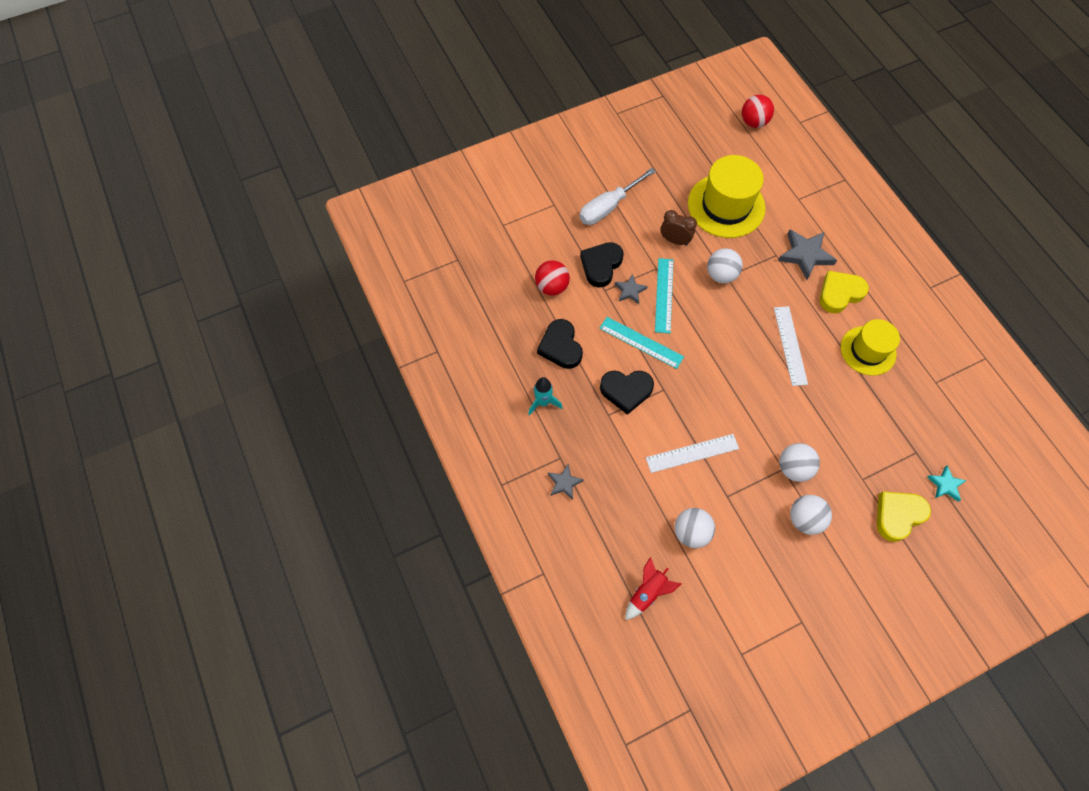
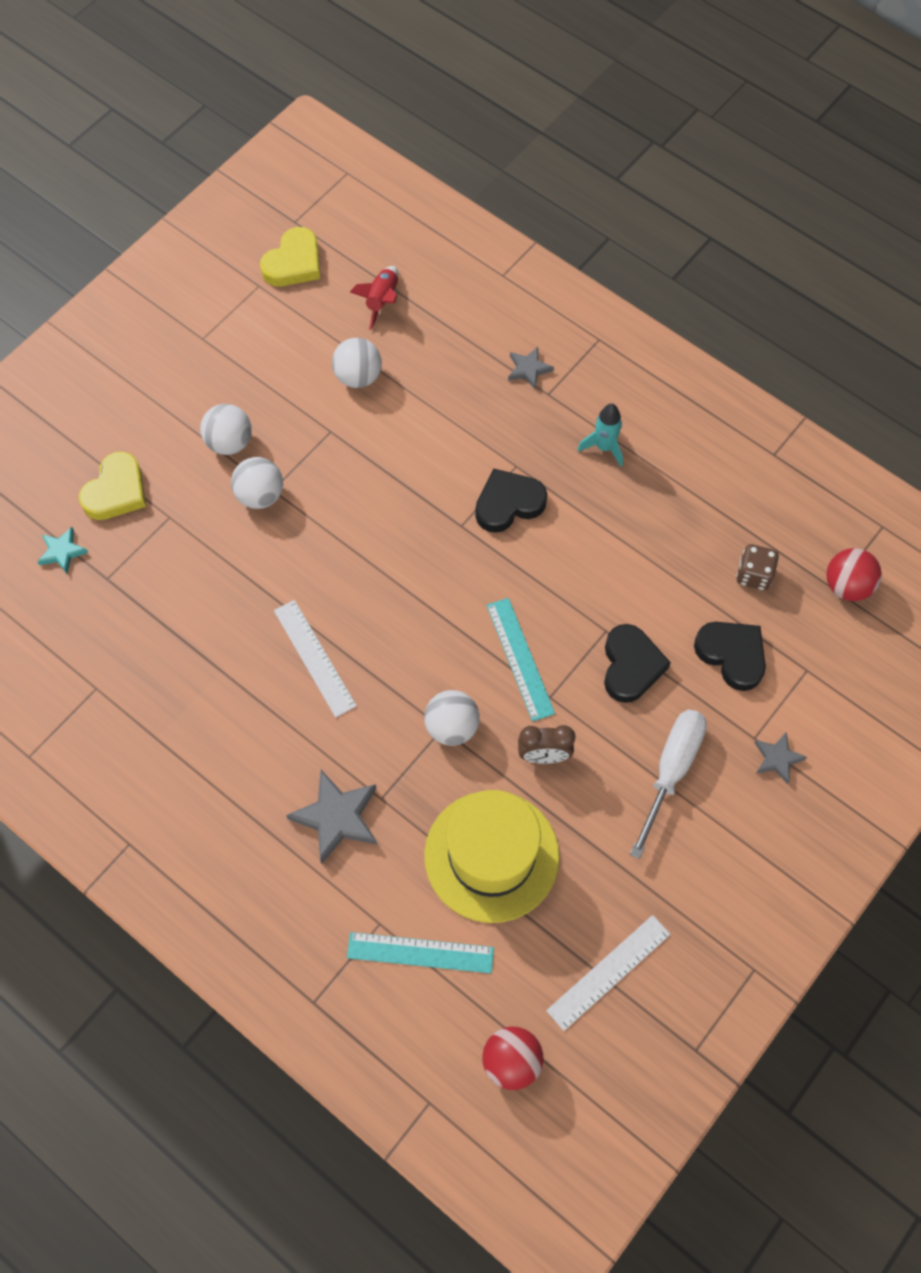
camera: 155 degrees right, 0 degrees up
red ball [535,260,570,296] -> red ball moved to [826,548,882,601]
black heart [537,319,583,369] -> black heart moved to [694,622,766,691]
turquoise ruler [599,317,684,369] -> turquoise ruler moved to [347,932,494,973]
grey star [615,274,648,304] -> grey star moved to [754,732,807,784]
white ruler [646,434,739,473] -> white ruler moved to [546,915,671,1031]
yellow heart [820,271,869,313] -> yellow heart moved to [260,227,320,287]
yellow hat [841,319,900,376] -> none
none -> brown dice [736,544,779,590]

